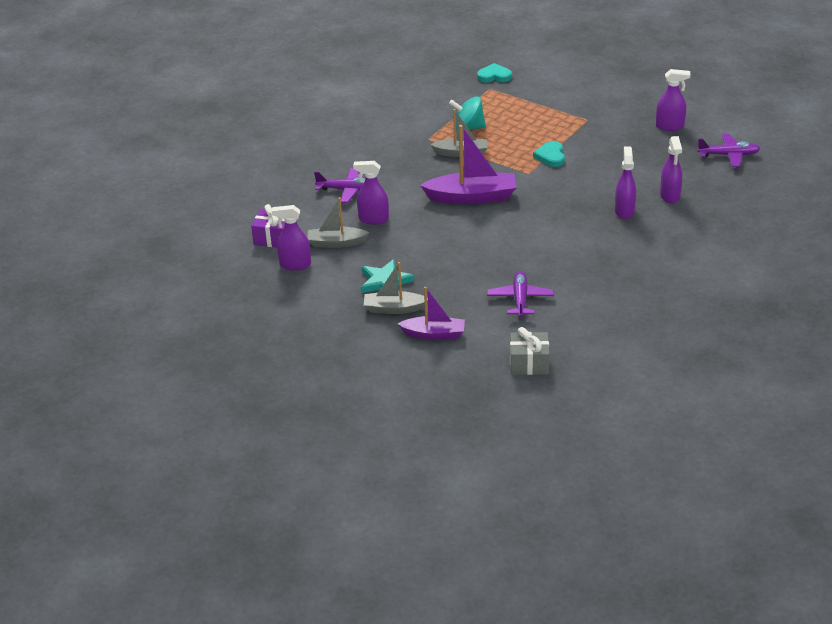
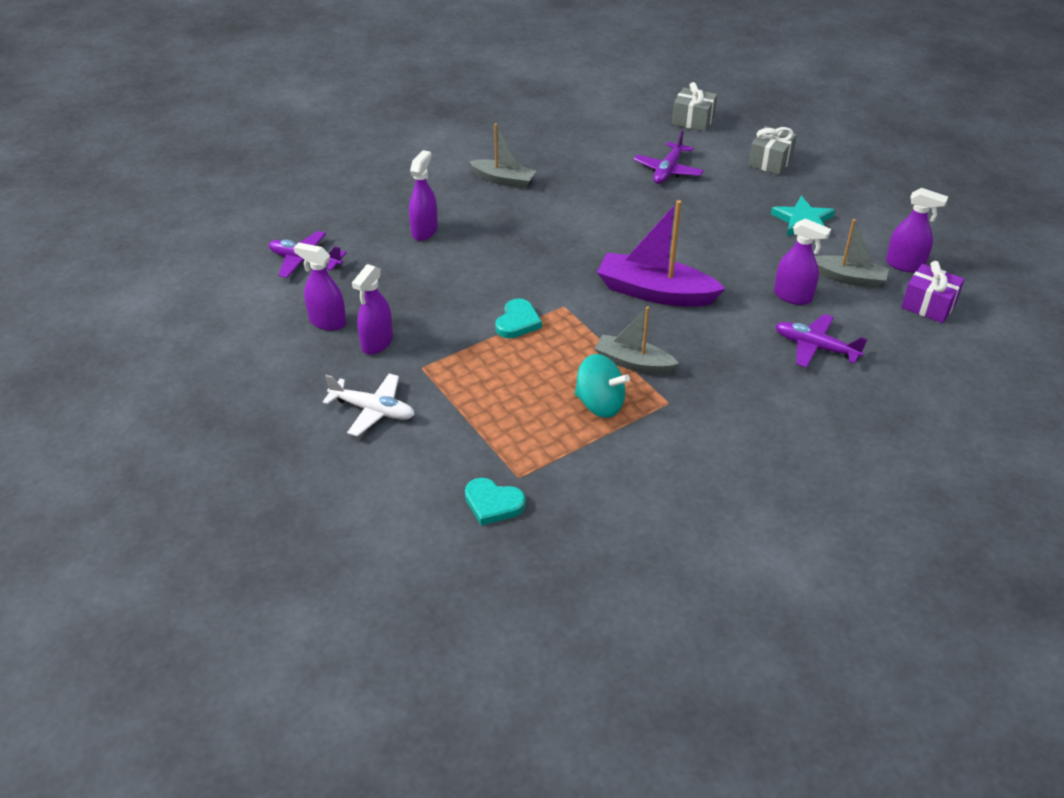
camera: 160 degrees left, 5 degrees up
grey boat [364,262,428,314] -> grey boat moved to [469,123,536,189]
purple boat [398,287,465,340] -> grey gift [748,126,797,175]
purple spray bottle [615,146,636,219] -> purple spray bottle moved to [352,264,393,355]
none -> white plane [323,373,415,437]

